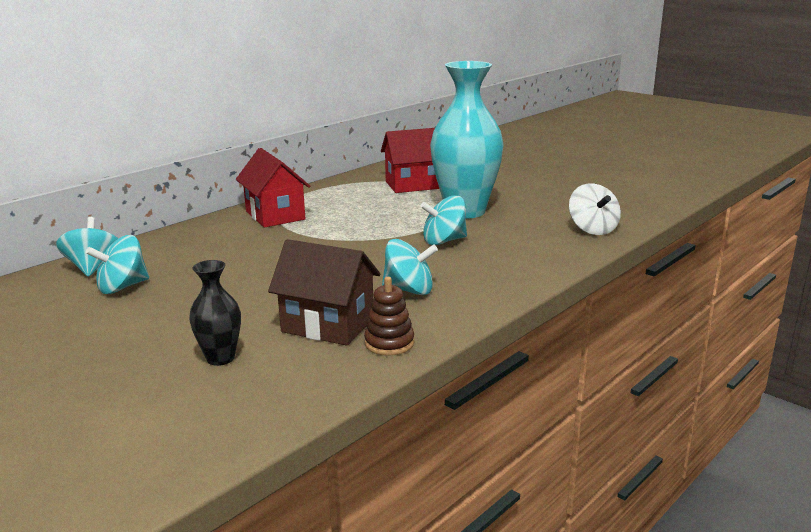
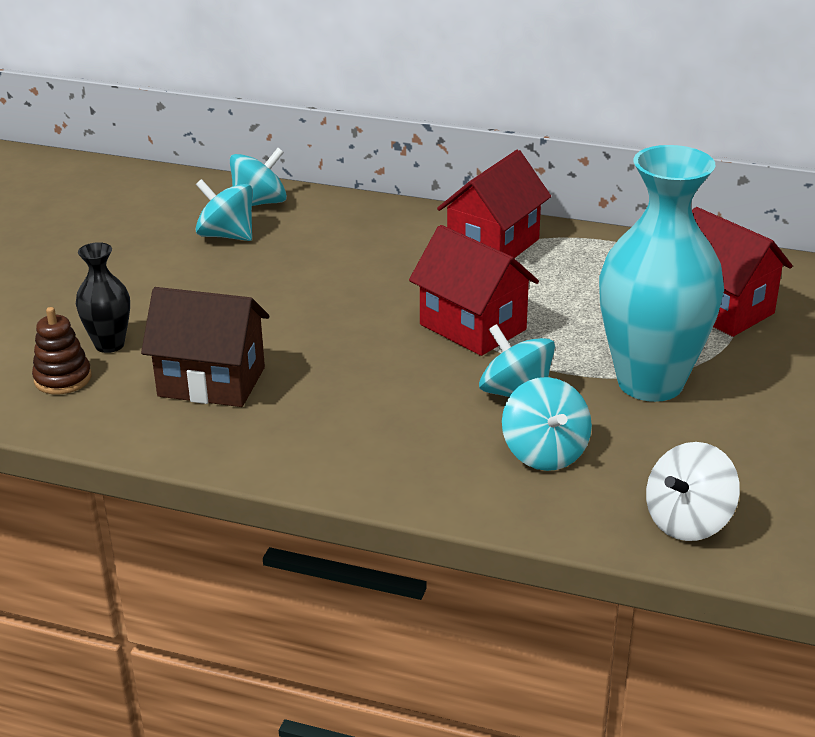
camera: 65 degrees right, 10 degrees up
brown house [268,239,380,346] -> brown house turned 75 degrees counterclockwise [141,287,269,407]
brown stacking toy [364,277,414,356] -> brown stacking toy moved to [32,307,92,394]
turquoise spinning top [382,239,438,295] -> turquoise spinning top moved to [502,377,592,471]
none -> red house [409,225,539,356]

